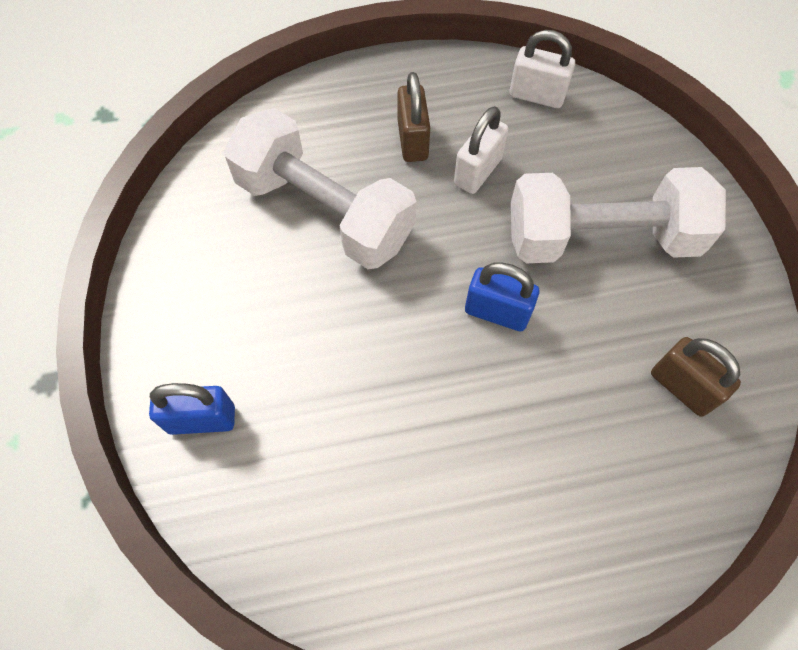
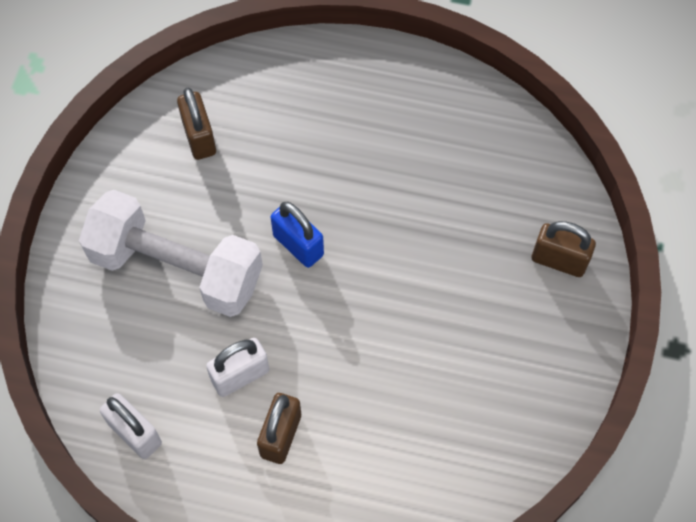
camera: 155 degrees left, 0 degrees up
blue padlock [149,383,235,435] -> brown padlock [532,221,596,277]
white dumbbell [224,108,417,269] -> none

